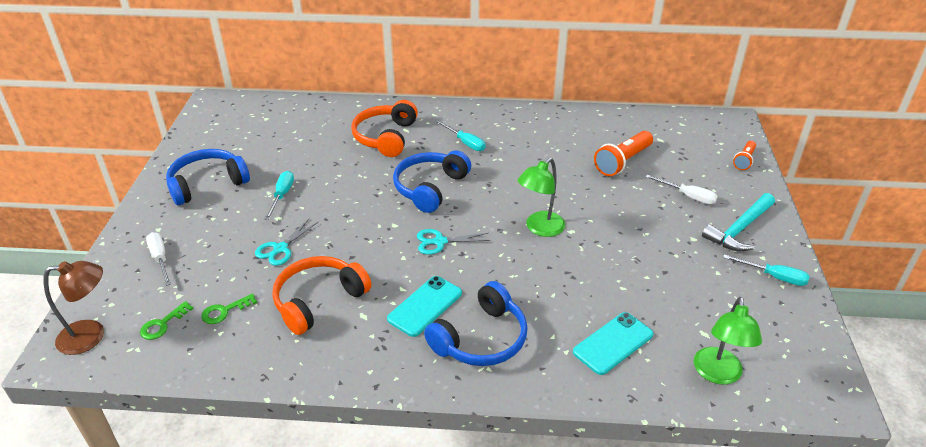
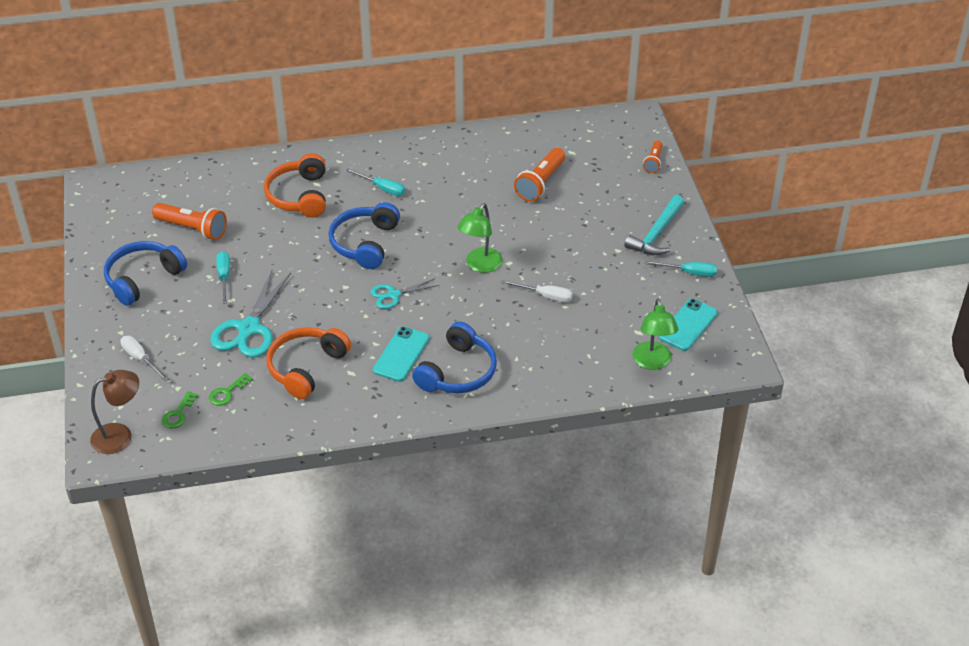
camera: 15 degrees left, 5 degrees up
turquoise scissors [255,219,318,266] -> turquoise scissors [210,270,291,358], size x1.77
turquoise phone [573,312,653,375] -> turquoise phone moved to [659,299,718,351]
white screwdriver [646,175,718,204] -> white screwdriver moved to [501,280,573,302]
none -> orange flashlight [152,203,227,240]

